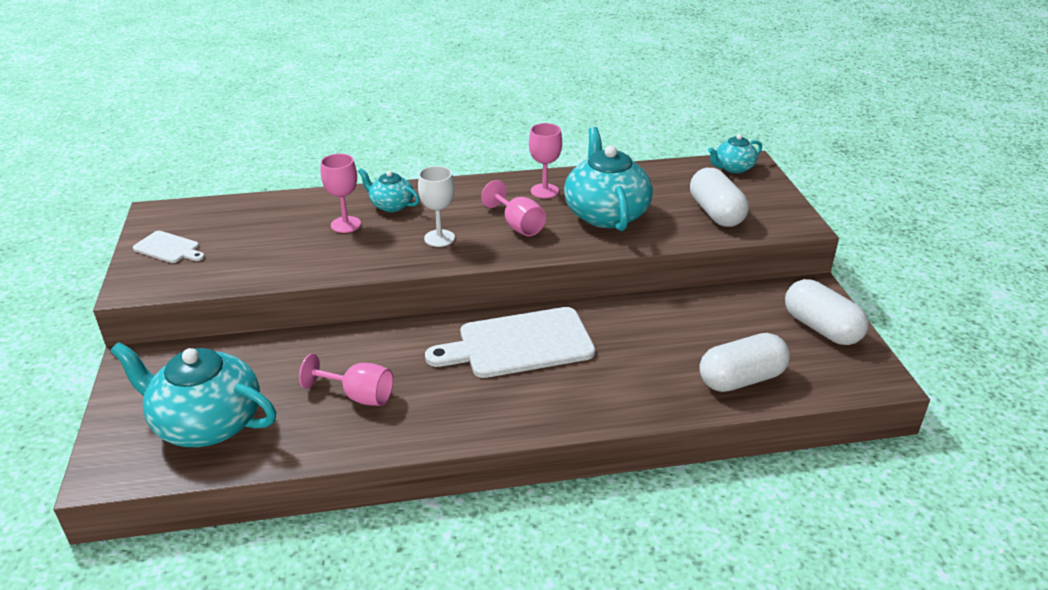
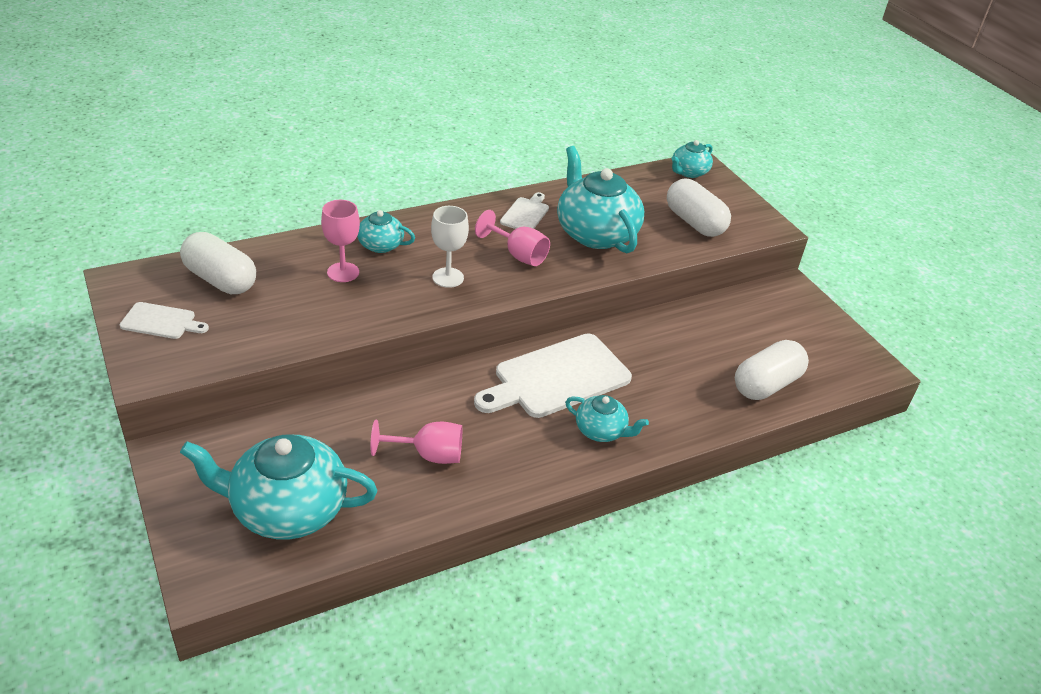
camera: 20 degrees left, 5 degrees up
pink goblet [529,123,562,198] -> white cutting board [500,192,549,229]
white capsule [785,279,869,345] -> white capsule moved to [180,232,256,294]
none -> turquoise teapot [565,395,649,442]

